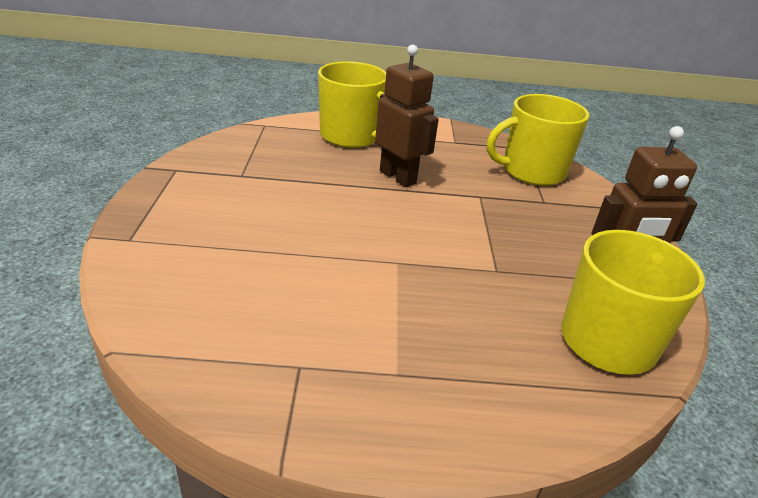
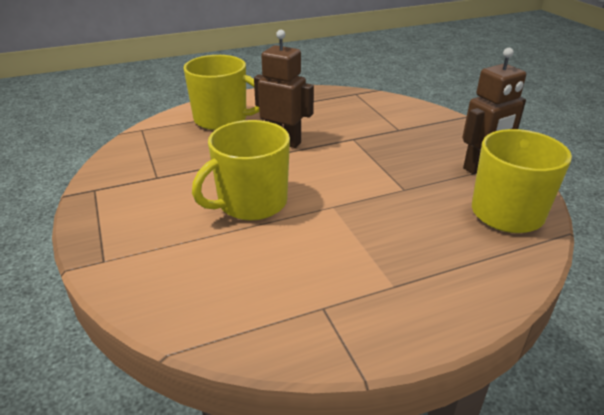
camera: 20 degrees left, 0 degrees up
yellow mug [487,94,589,186] -> yellow mug moved to [192,120,290,221]

